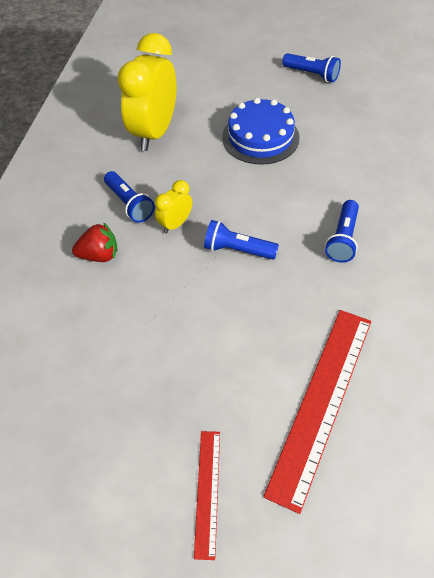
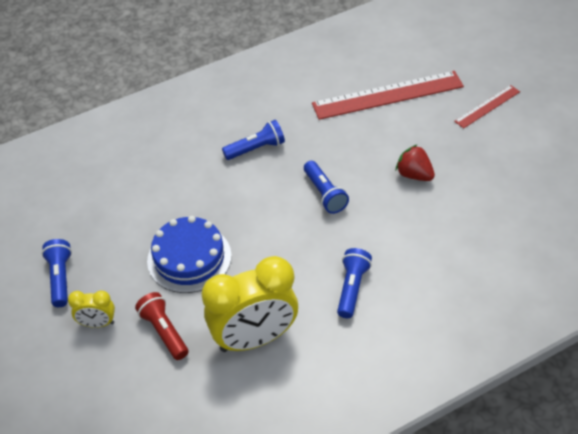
camera: 130 degrees left, 5 degrees down
red strawberry [72,222,117,262] -> red strawberry moved to [396,144,435,181]
yellow clock [155,180,192,233] -> yellow clock moved to [68,290,115,328]
none -> red flashlight [135,292,188,360]

